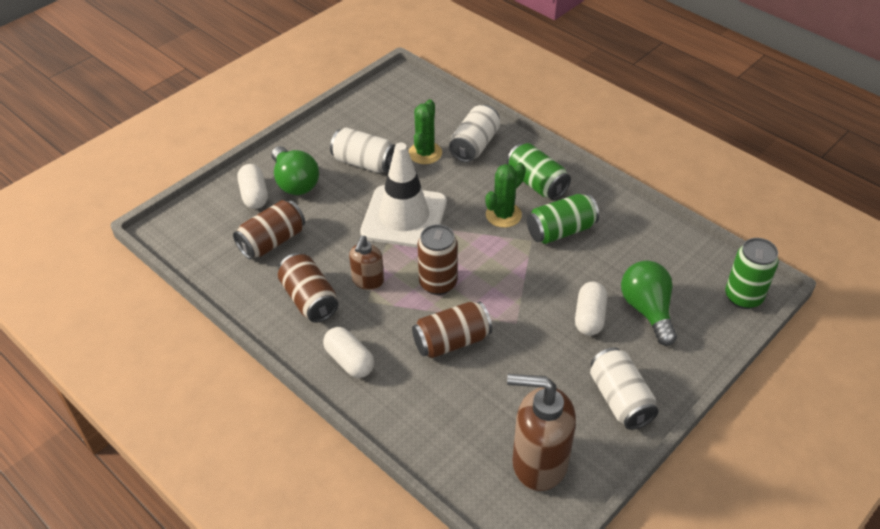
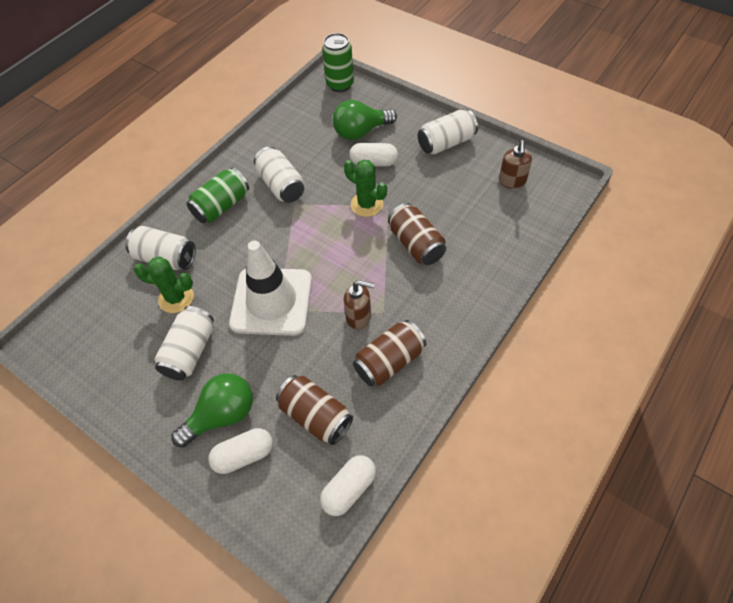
camera: 95 degrees left, 10 degrees up
white capsule [323,327,374,378] -> white capsule moved to [320,455,376,516]
brown can [418,224,458,295] -> none
green cactus [485,162,526,228] -> green cactus moved to [344,159,387,217]
brown soap dispenser [507,374,576,491] -> brown soap dispenser [499,140,532,189], size x0.55
green can [527,194,599,244] -> white can [254,147,304,203]

